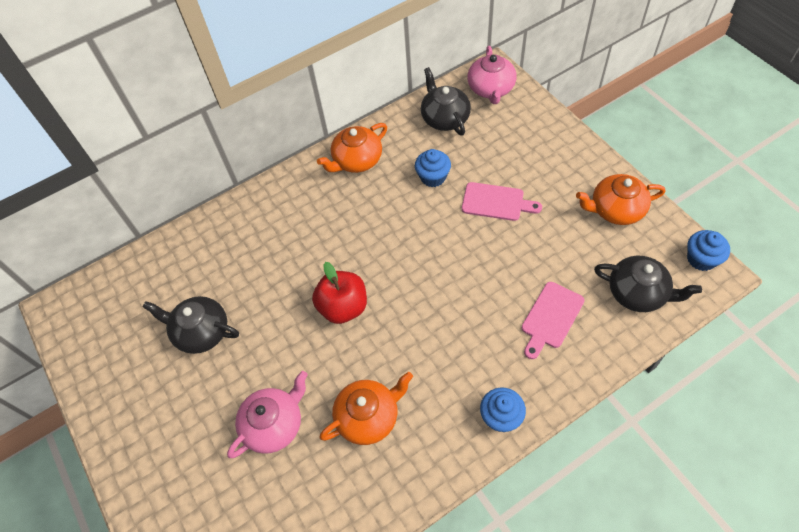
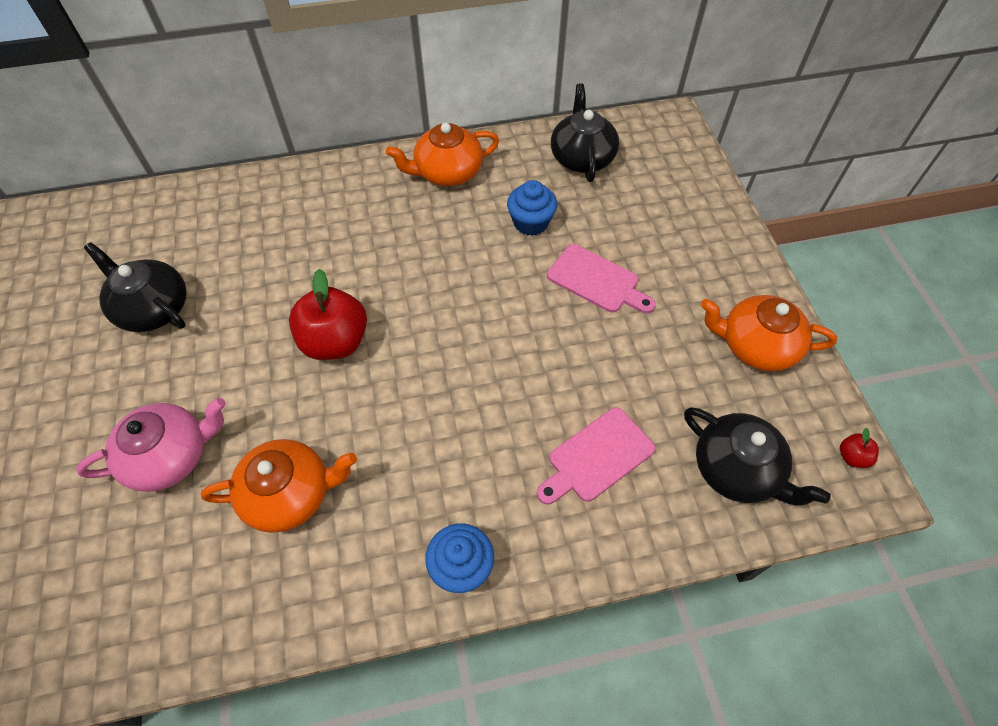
camera: 15 degrees right, 0 degrees up
pink teapot [467,46,516,104] -> none
blue cupcake [687,230,730,271] -> red apple [840,428,879,468]

